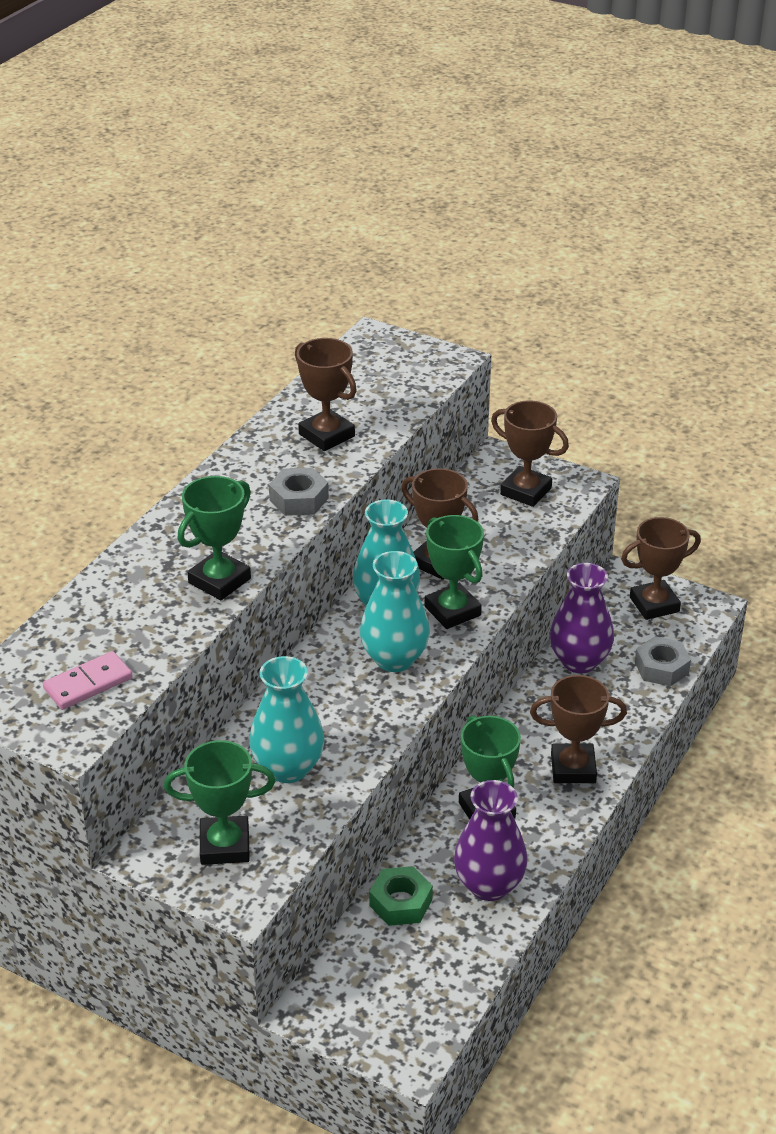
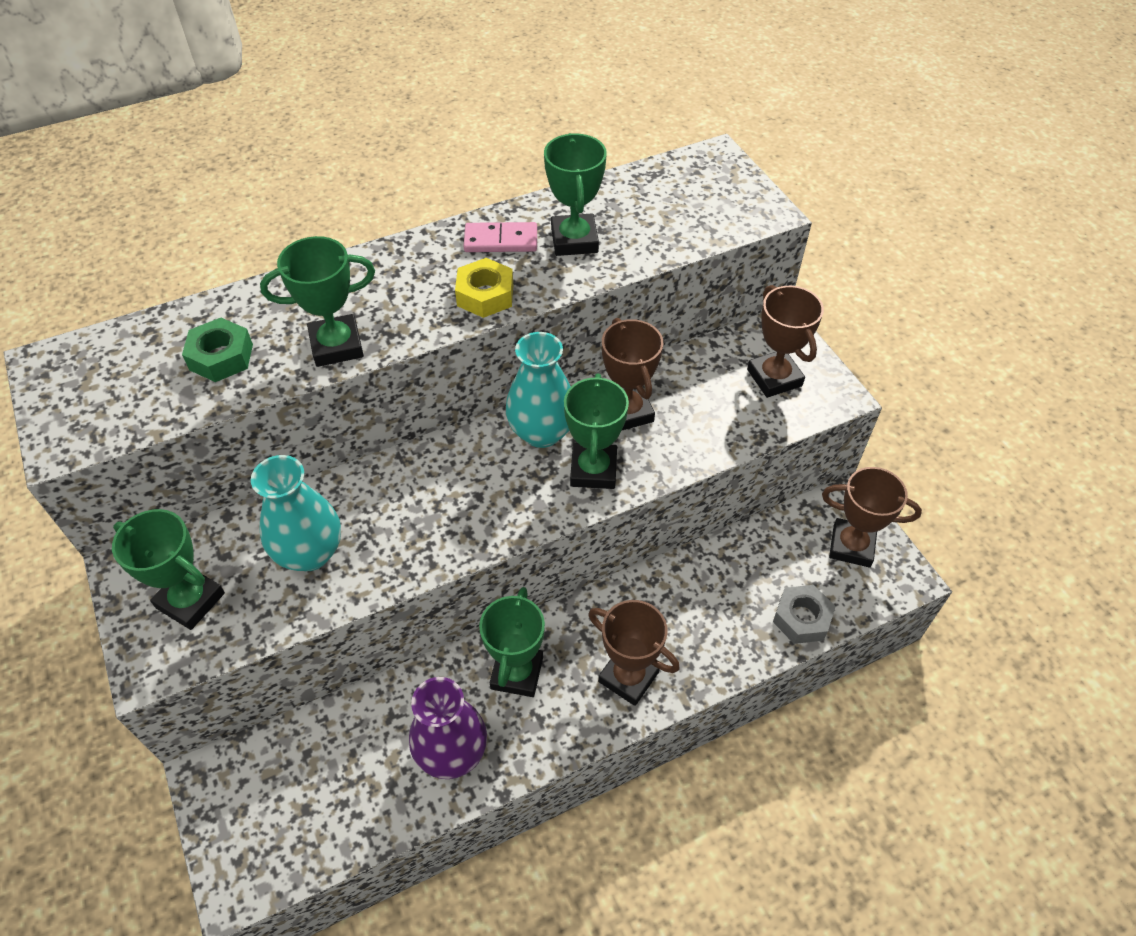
camera: 35 degrees right, 15 degrees up
pink domino [43,651,133,710] -> pink domino moved to [464,222,537,252]
grey nut [269,468,329,516] -> yellow nut [455,258,513,318]
brown trophy [295,338,357,451] -> green trophy [544,133,607,256]
turquoise vase [360,551,430,672] -> none
green nut [369,866,433,926] -> green nut moved to [182,318,253,382]
purple vase [550,563,614,673] -> none

